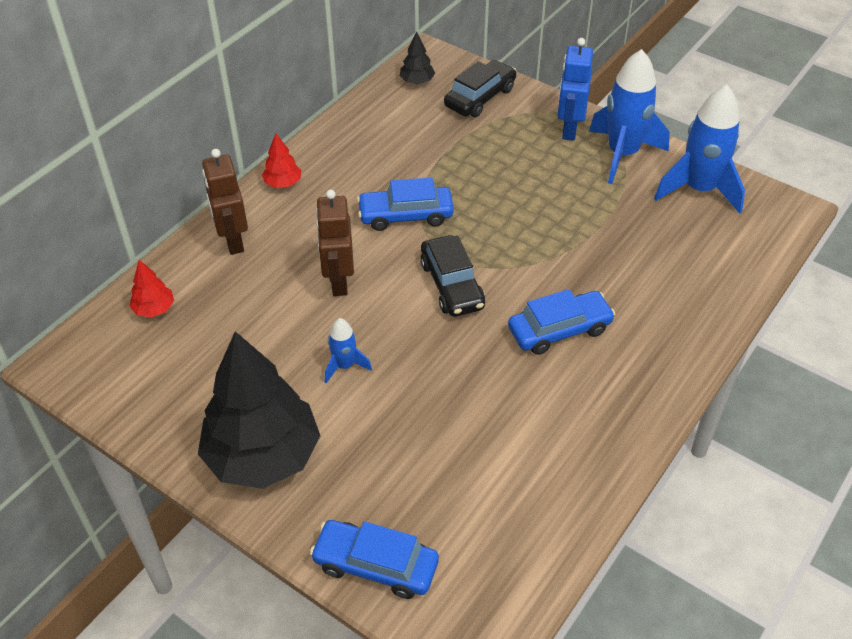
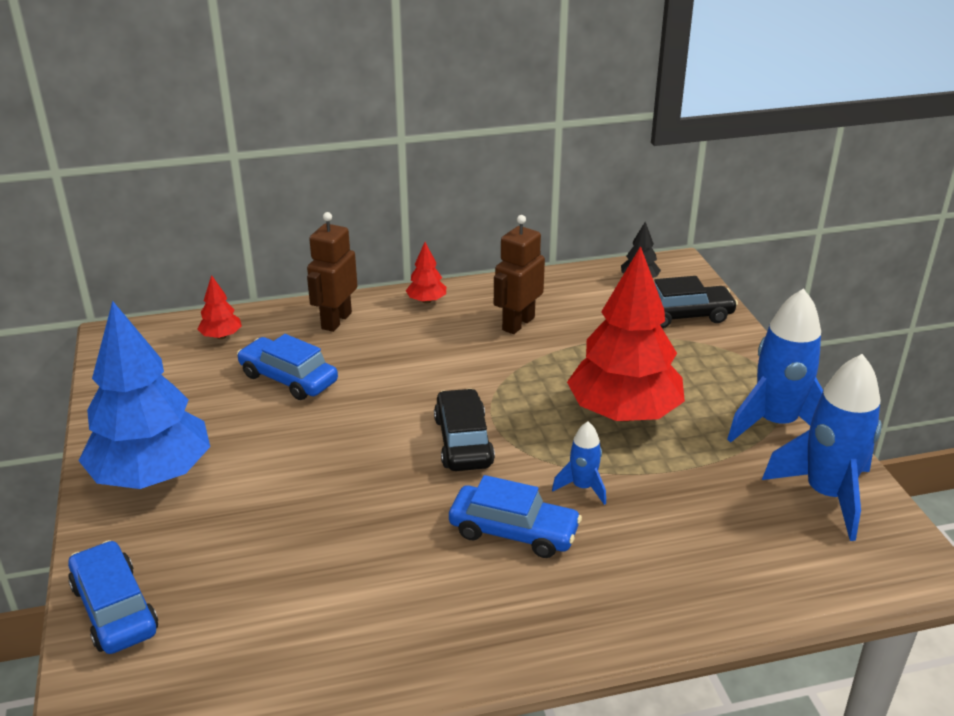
camera: 40 degrees right, 15 degrees down
black tree [198,331,320,489] -> blue tree [78,301,210,489]
brown robot [315,190,354,296] -> brown robot moved to [494,215,545,334]
blue rocket [325,318,372,383] -> blue rocket moved to [552,422,606,505]
blue car [357,177,454,231] -> blue car moved to [237,334,338,400]
black car [420,235,485,317] -> black car turned 150 degrees clockwise [434,388,495,471]
blue robot [558,38,593,141] -> none
none -> red tree [567,246,685,422]

